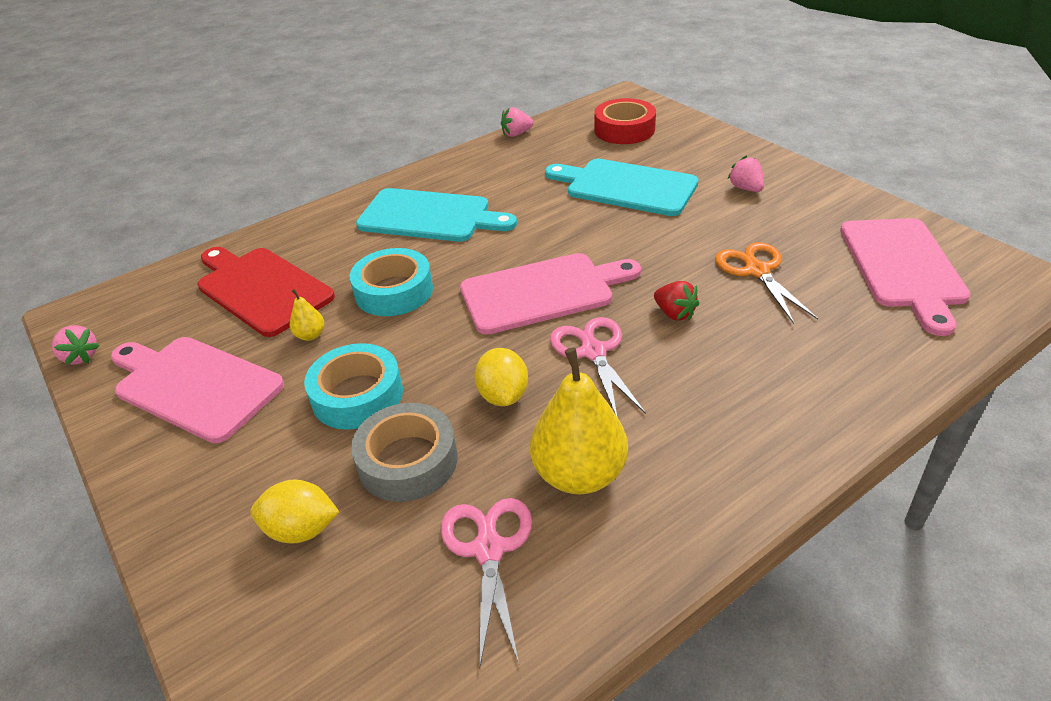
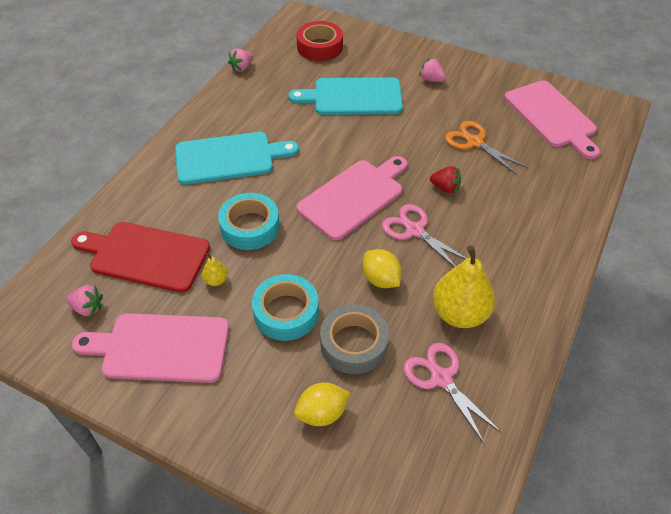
camera: 30 degrees left, 10 degrees up
pink strawberry [52,325,100,365] -> pink strawberry moved to [66,285,103,317]

